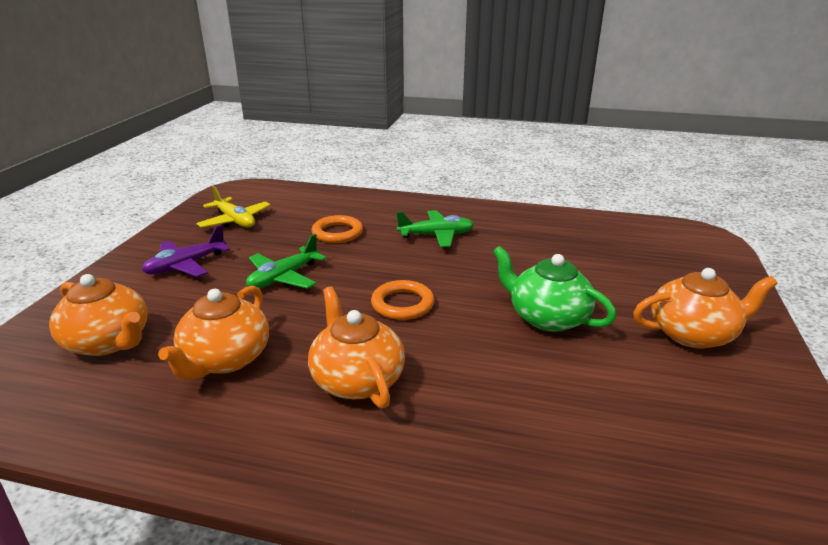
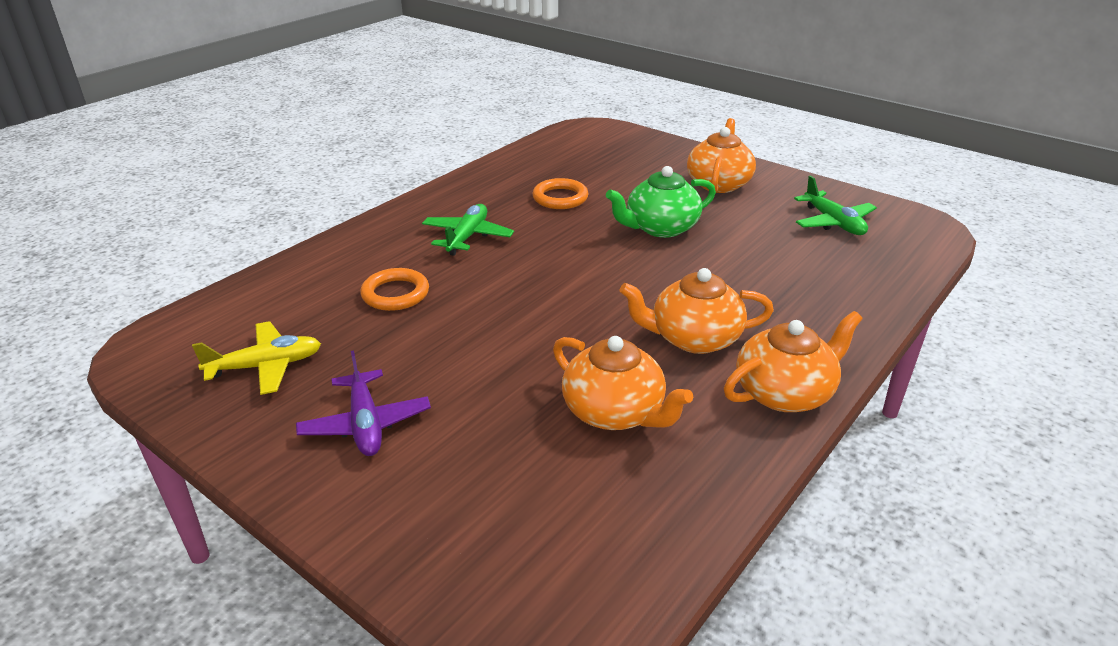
camera: 65 degrees left, 5 degrees up
orange teapot [49,274,147,356] -> orange teapot moved to [724,311,862,412]
green plane [246,234,327,289] -> green plane moved to [794,175,877,235]
orange ring [371,280,434,320] -> orange ring moved to [532,178,589,209]

